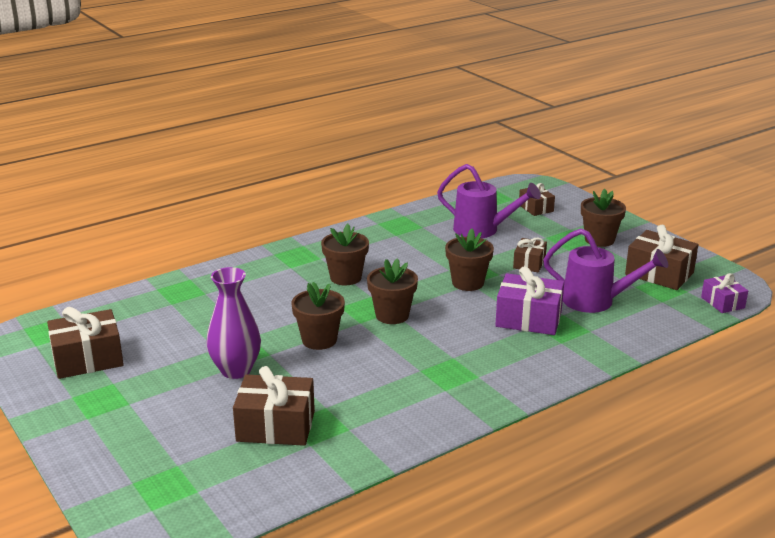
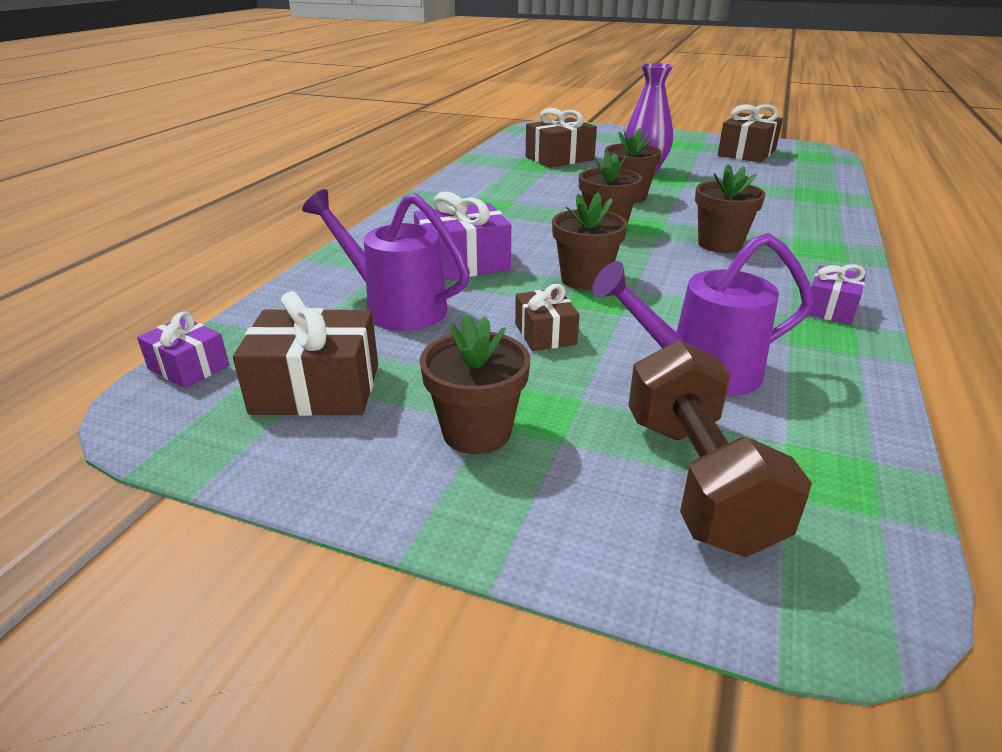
camera: 145 degrees right, 5 degrees up
brown gift [519,183,555,216] -> brown dumbbell [628,340,812,557]
purple watering can [543,228,668,313] -> purple watering can turned 45 degrees clockwise [302,189,470,331]
none -> purple gift [808,264,866,325]

